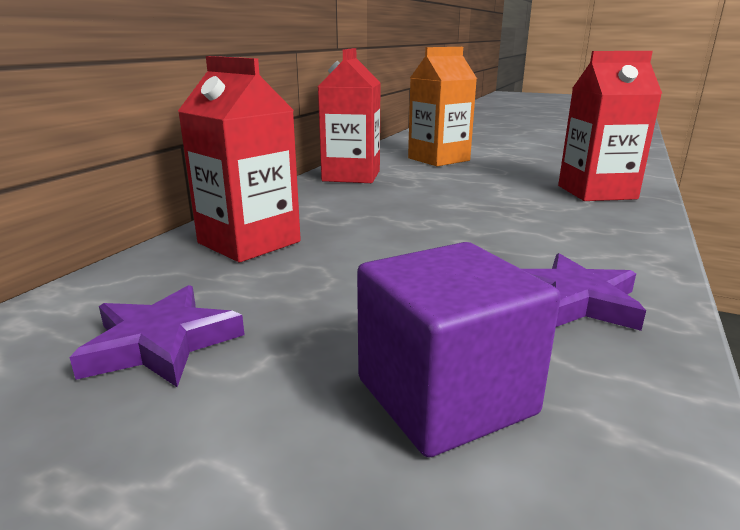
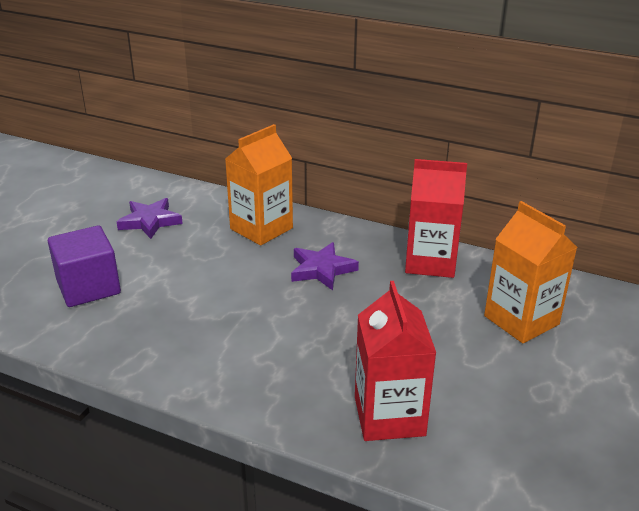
camera: 90 degrees right, 10 degrees up
red carton [178,56,301,262] -> orange carton [225,124,293,245]
purple star [522,253,646,331] -> purple star moved to [291,242,359,290]

